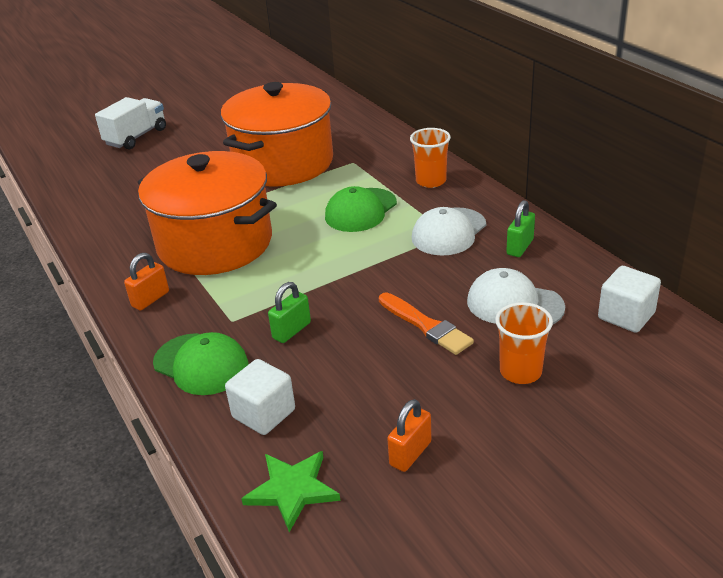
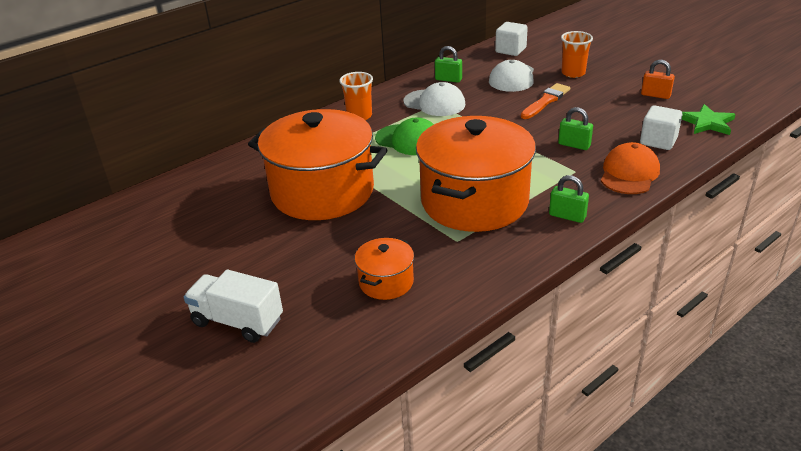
camera: 100 degrees left, 0 degrees up
orange padlock [124,253,169,311] -> green padlock [549,175,589,223]
green cap [153,332,249,395] -> orange cap [601,142,660,194]
none -> orange pot [355,238,414,300]

